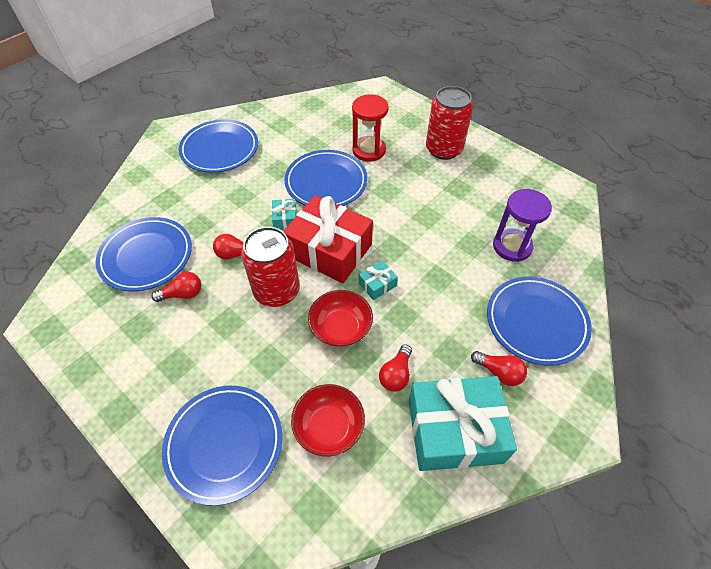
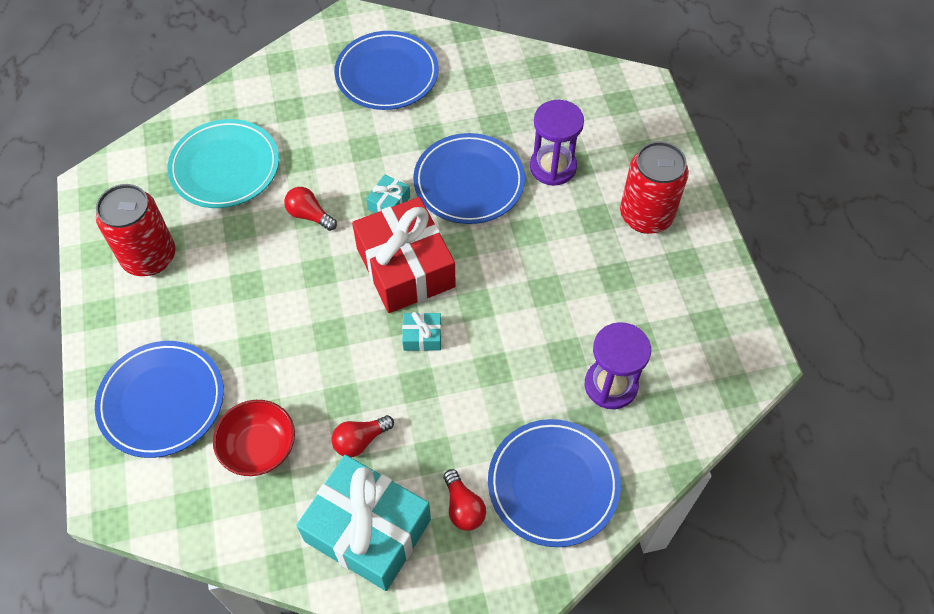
camera: 35 degrees right, 5 degrees up
blue plate [96,217,192,291] -> turquoise plate [167,119,279,208]
red light bulb [151,272,201,302] -> none
red can [241,227,300,307] -> red can moved to [96,184,176,276]
red bowl [308,290,373,347] -> none
red hourglass [352,94,389,162] -> purple hourglass [530,100,584,186]

